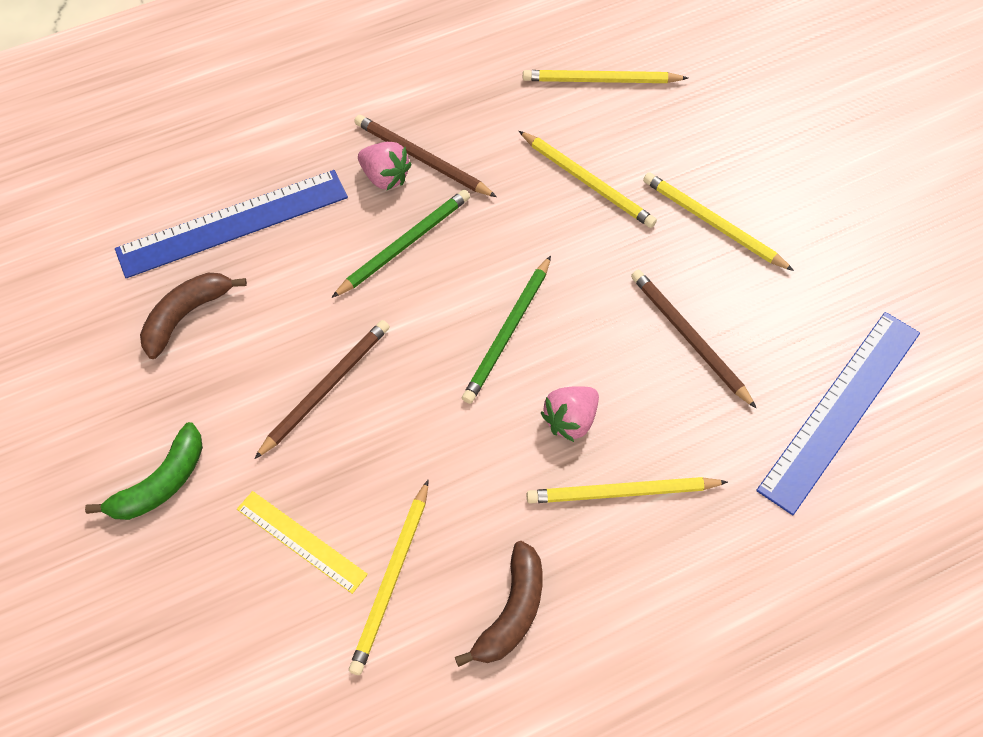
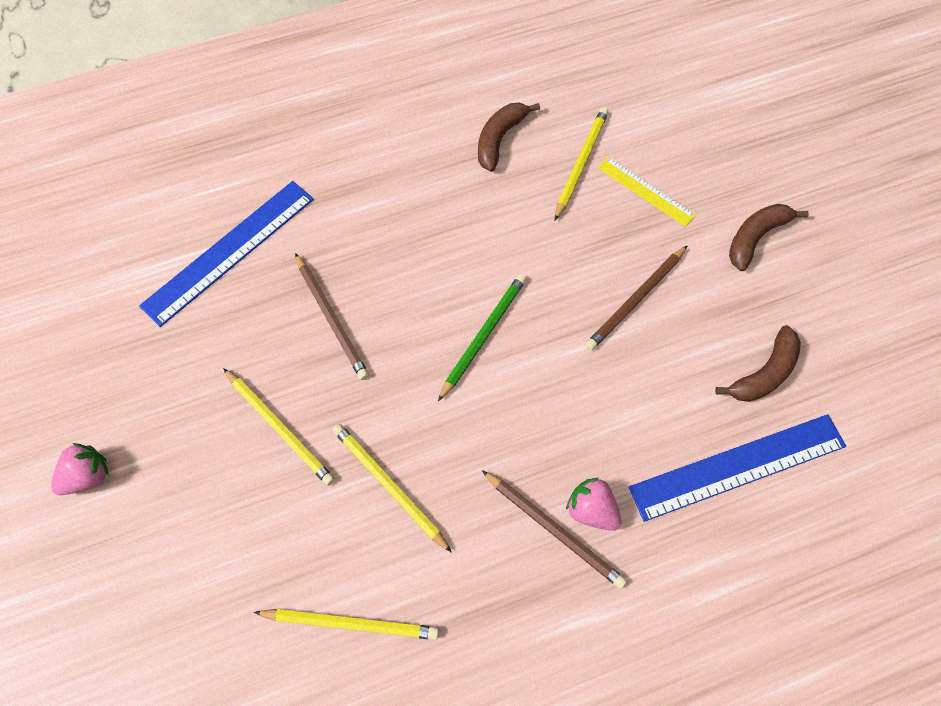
camera: 175 degrees left, 5 degrees up
green banana [85,422,203,520] -> brown banana [729,204,809,271]
green pencil [332,190,470,298] -> none
yellow pencil [526,477,728,504] -> none
pink strawberry [541,386,599,442] -> pink strawberry moved to [51,443,109,495]

